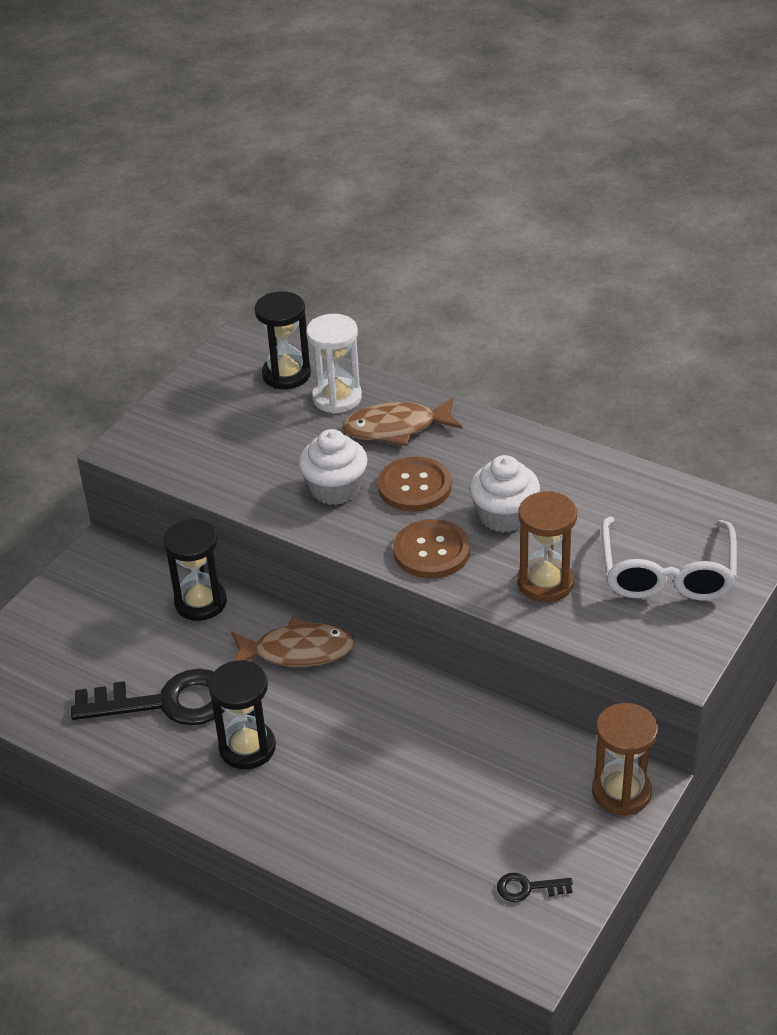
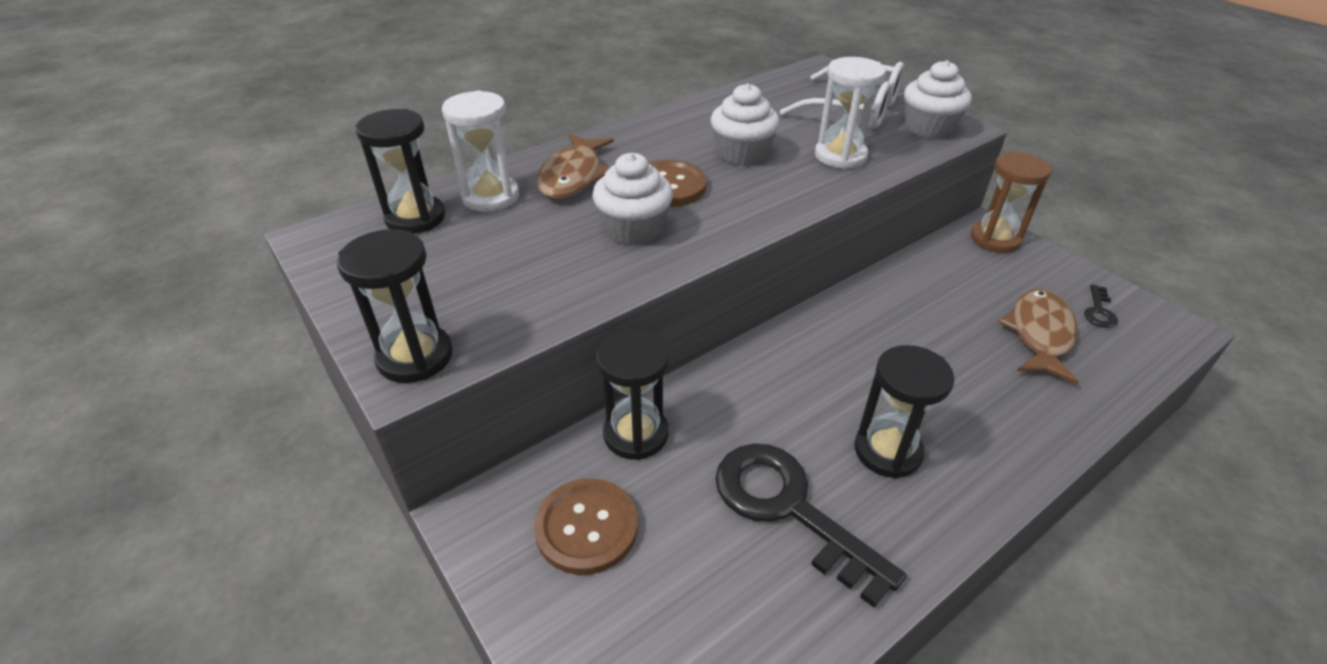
camera: 70 degrees left, 0 degrees up
black key [71,669,225,726] -> black key turned 60 degrees counterclockwise [715,443,906,608]
brown fish [231,617,355,667] -> brown fish moved to [999,289,1079,385]
brown button [393,519,470,578] -> brown button moved to [534,478,638,575]
brown hourglass [517,491,577,602] -> white hourglass [815,57,886,169]
none -> black hourglass [337,229,453,383]
none -> white cupcake [904,60,972,139]

